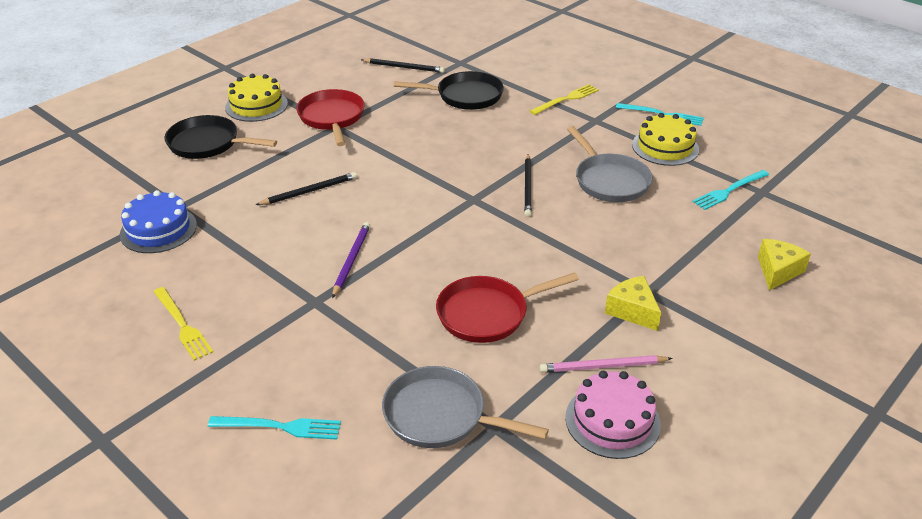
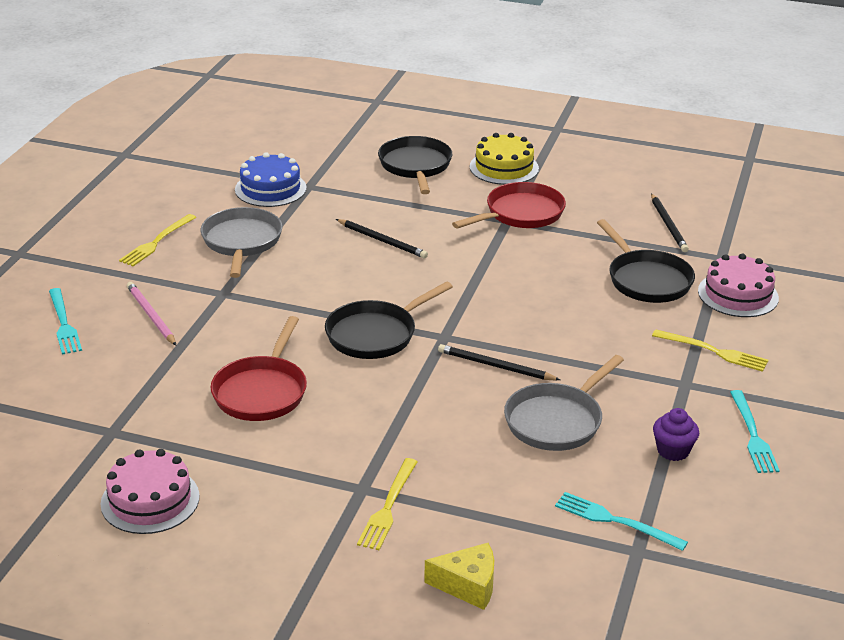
camera: 65 degrees right, 5 degrees down
purple pencil [332,222,370,298] -> none
grey pan [382,366,549,448] -> grey pan moved to [201,207,282,278]
red pan [436,272,579,343] -> red pan turned 120 degrees counterclockwise [211,316,307,421]
black pencil [524,154,532,217] -> black pencil turned 45 degrees clockwise [438,344,560,380]
pink pencil [540,355,673,373] -> pink pencil moved to [127,282,176,345]
yellow cheese [605,276,661,331] -> none
yellow cake [632,113,699,166] -> purple cupcake [653,408,699,461]
none -> black pan [325,281,453,359]
none -> yellow fork [357,458,418,550]
none -> pink cake [698,254,779,317]

